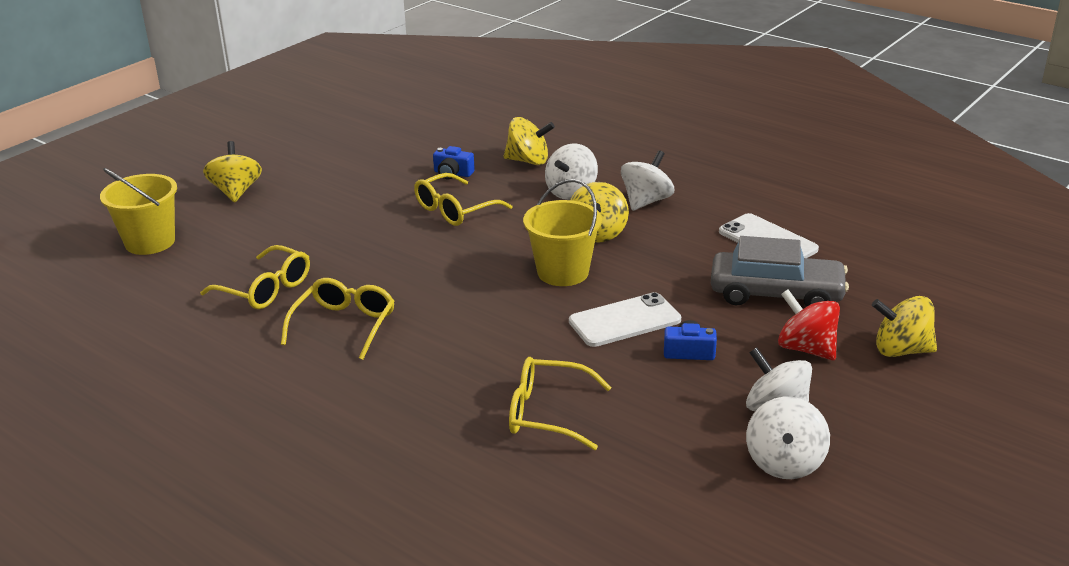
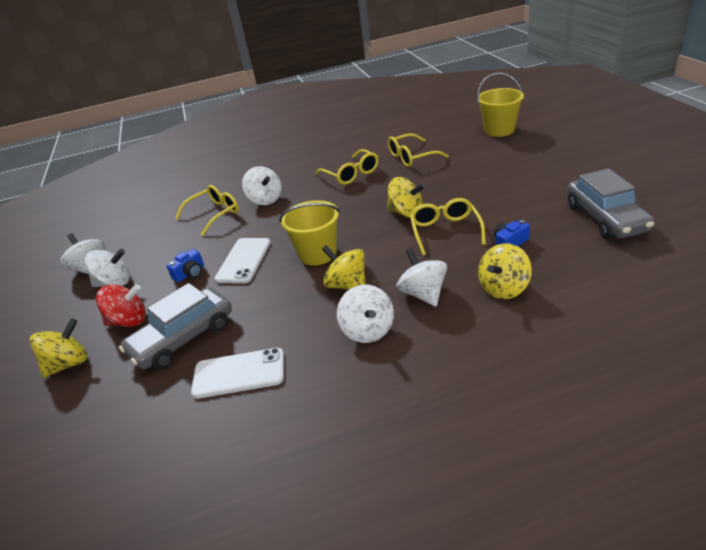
camera: 130 degrees right, 5 degrees up
yellow spinning top [203,141,262,202] -> yellow spinning top moved to [387,177,425,218]
none -> white spinning top [242,166,282,205]
none -> grey car [567,169,654,239]

